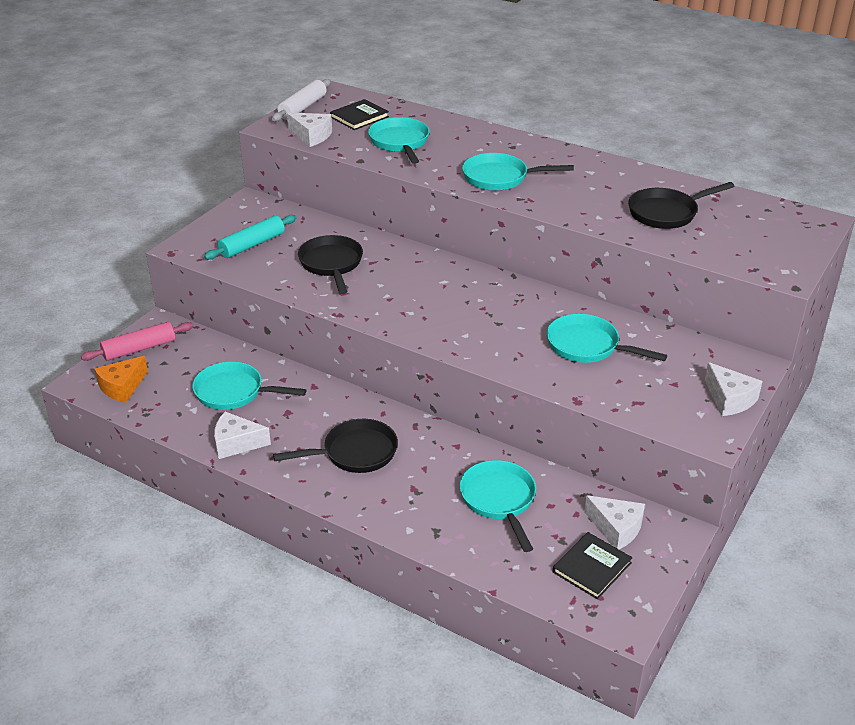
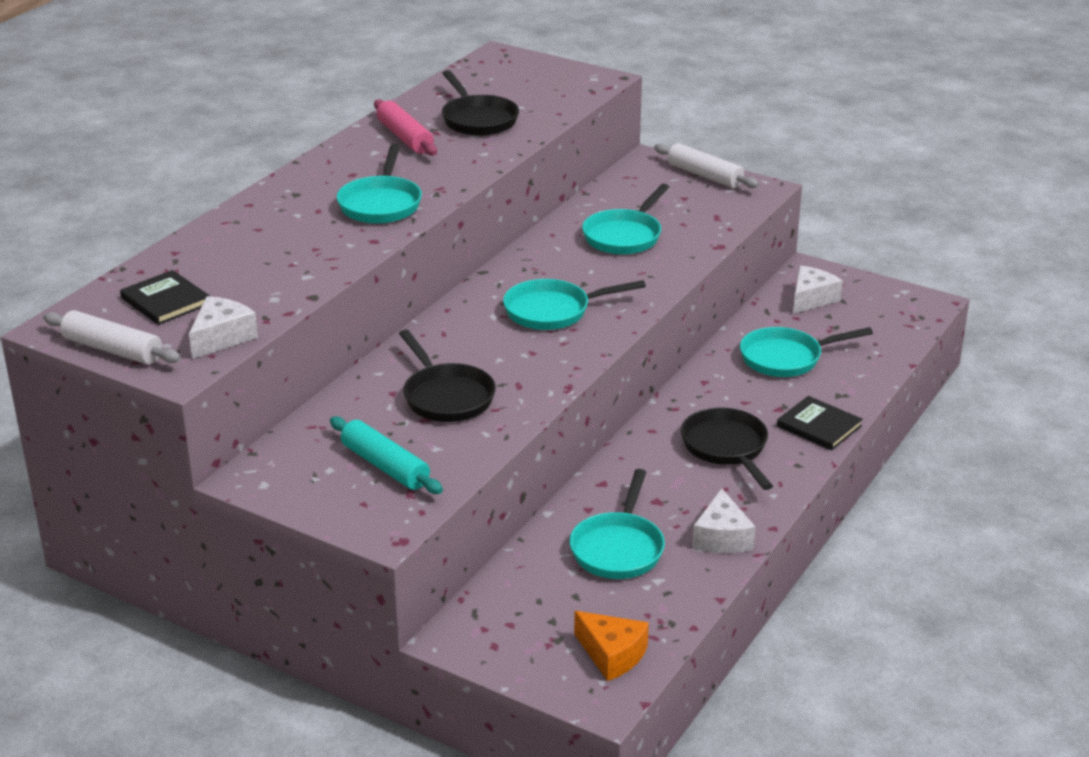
camera: 90 degrees left, 5 degrees down
pink rolling pin [81,322,193,361] -> pink rolling pin moved to [374,99,437,156]
black pan [298,235,363,294] -> black pan turned 105 degrees counterclockwise [399,329,496,422]
turquoise pan [368,117,430,164] -> turquoise pan moved to [503,279,646,330]
black book [553,532,633,599] -> black book moved to [777,396,863,451]
white cheese [705,362,763,416] -> white rolling pin [654,143,759,188]

